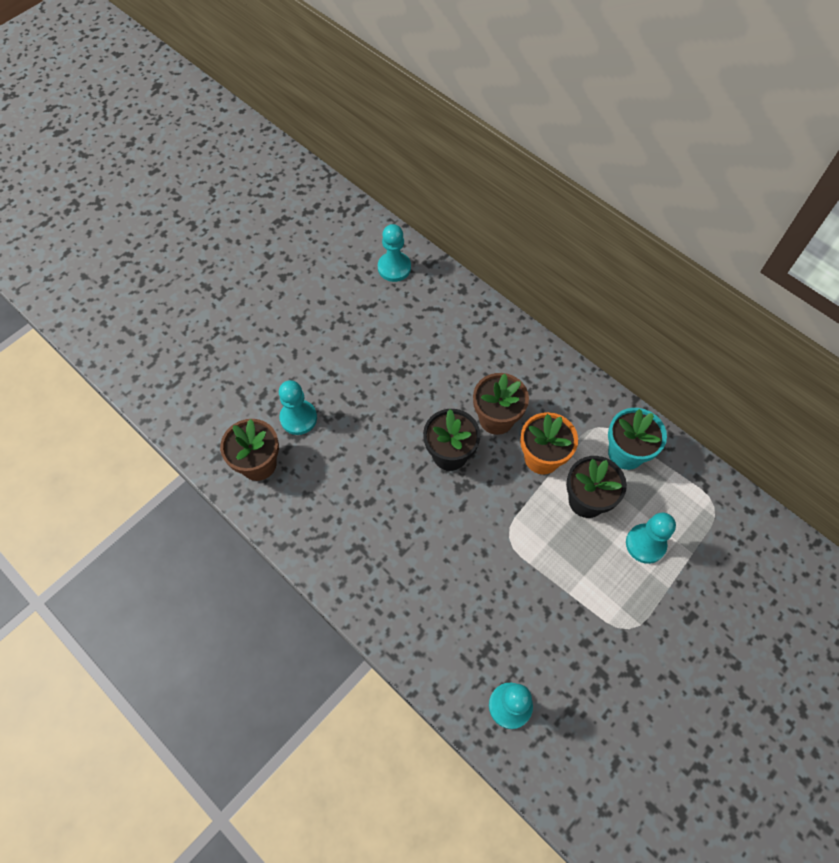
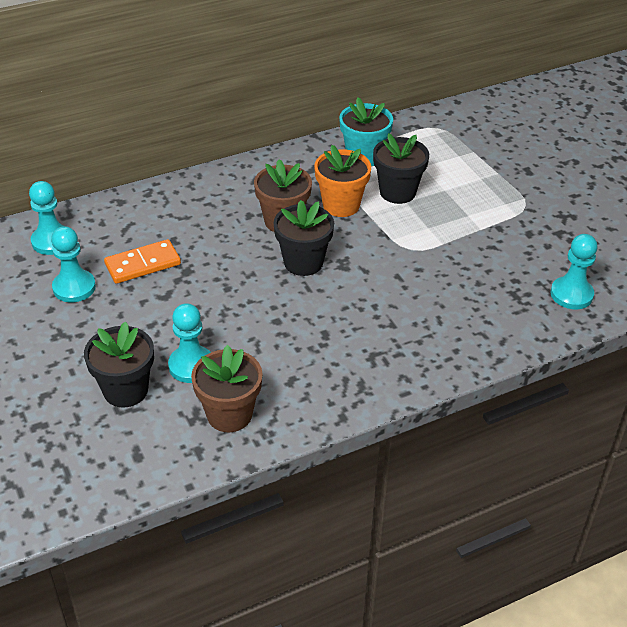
camera: 70 degrees left, 20 degrees down
turquoise pawn [626,513,676,564] -> turquoise pawn moved to [51,226,96,302]
none -> black flower pot [84,322,154,407]
none -> orange domino [104,239,181,284]

